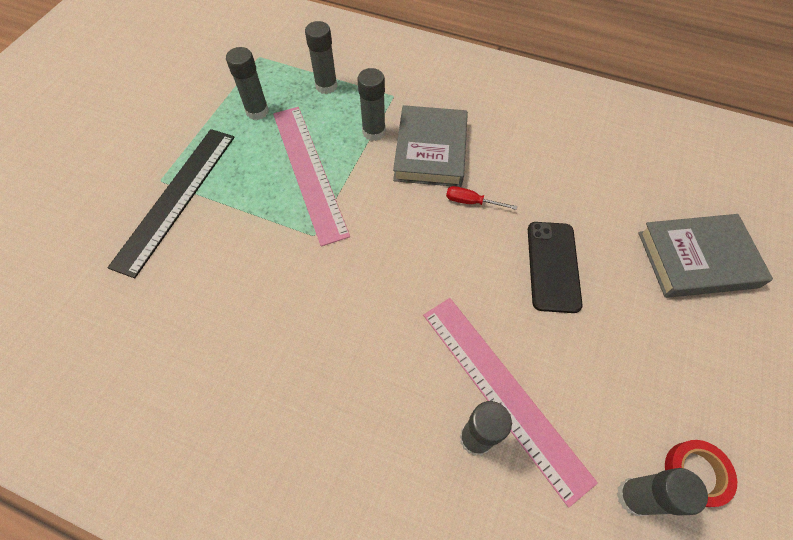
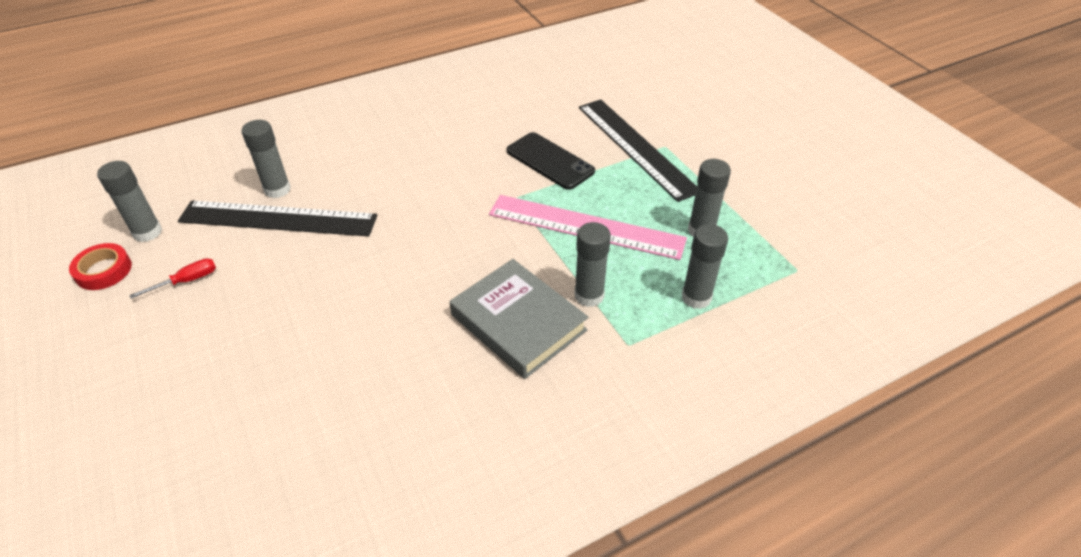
camera: 130 degrees right, 15 degrees down
pink ruler [423,298,598,507] -> black ruler [178,200,377,237]
red screwdriver [446,186,517,210] -> red screwdriver moved to [129,258,216,299]
black phone [528,222,583,313] -> black phone moved to [507,132,595,190]
grey book [638,214,773,298] -> none

